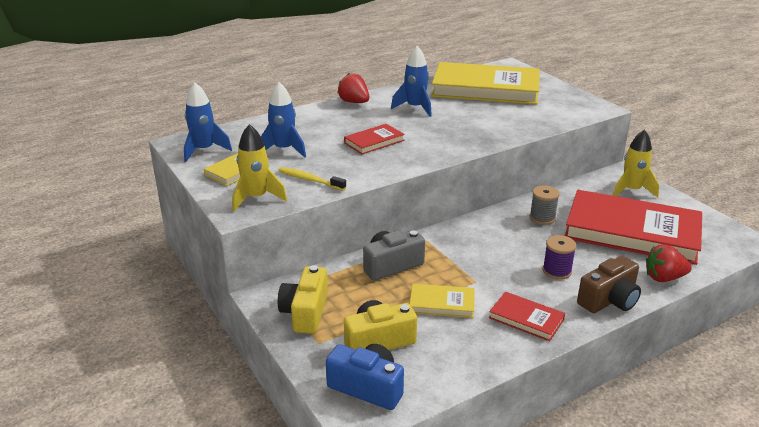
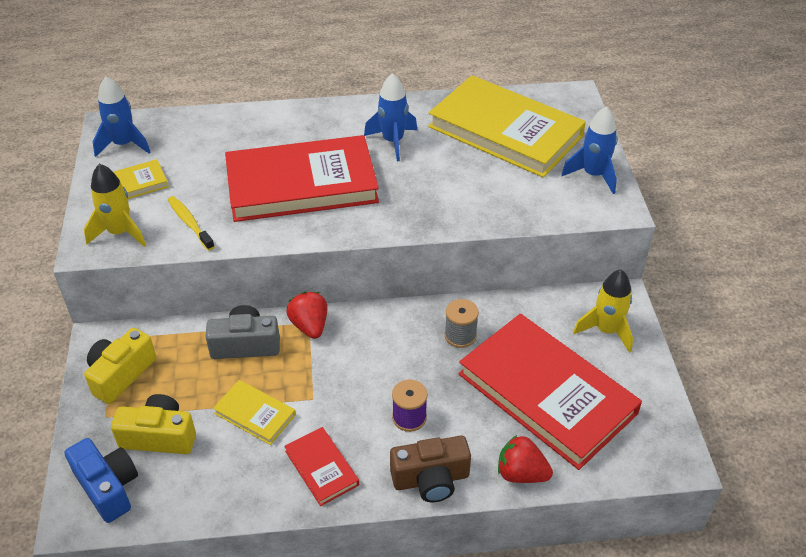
camera: 25 degrees right, 15 degrees up
blue rocket [261,82,306,158] -> blue rocket moved to [561,106,618,194]
red strawberry [337,73,369,103] -> red strawberry moved to [286,292,327,339]
red book [344,124,405,154] -> red book [225,135,379,222], size x2.26

